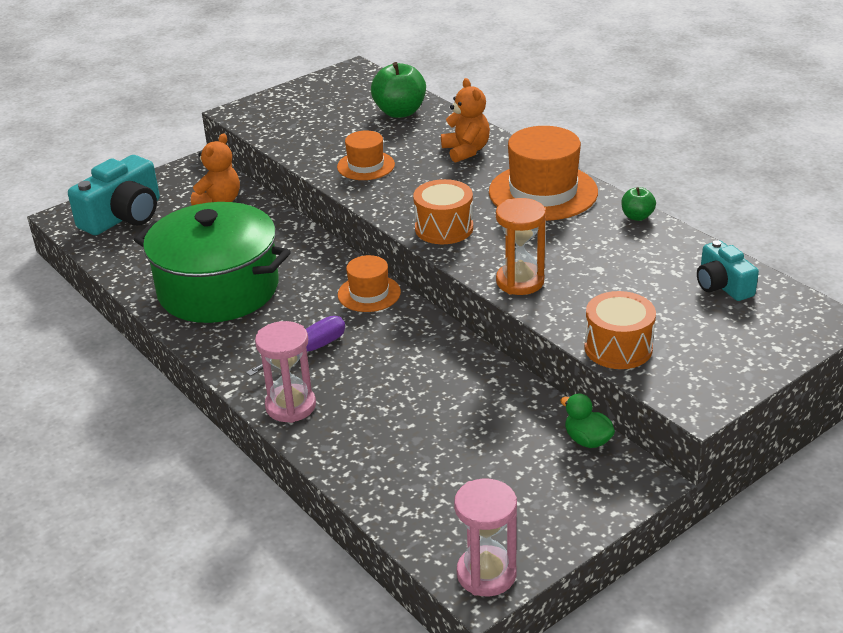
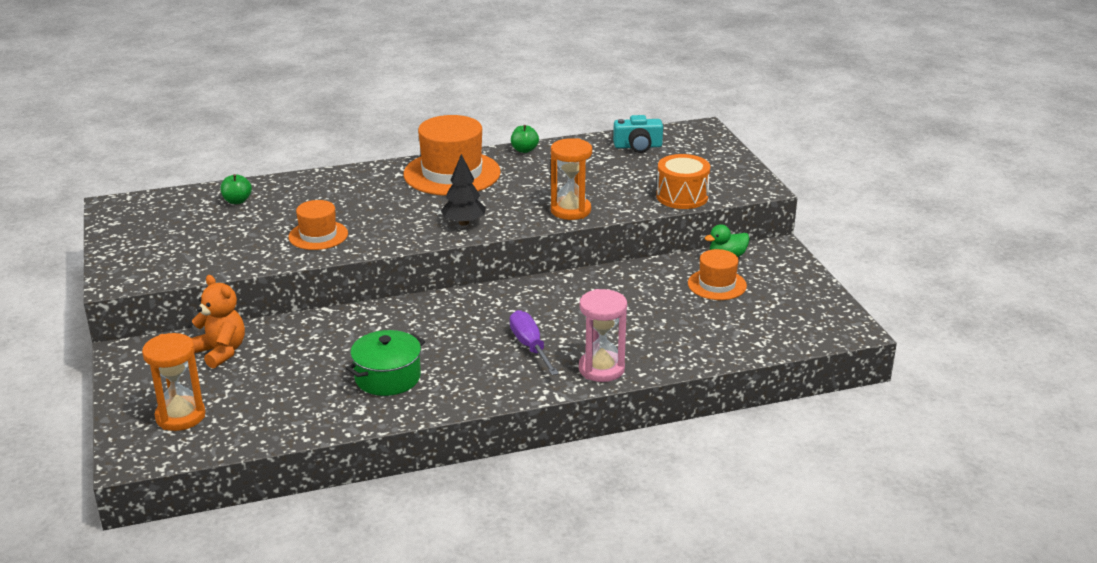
camera: 70 degrees left, 5 degrees down
turquoise camera [68,155,160,235] -> orange hourglass [142,333,205,431]
green pot [134,202,291,323] -> green pot [346,330,425,396], size x0.52
orange hat [338,255,401,312] -> orange hat moved to [688,249,747,300]
green apple [371,62,426,118] -> green apple [220,174,252,204], size x0.53
orange drum [413,179,473,244] -> black tree [441,154,486,226]
orange teddy bear [441,78,490,163] -> none
pink hourglass [454,479,517,597] -> none

